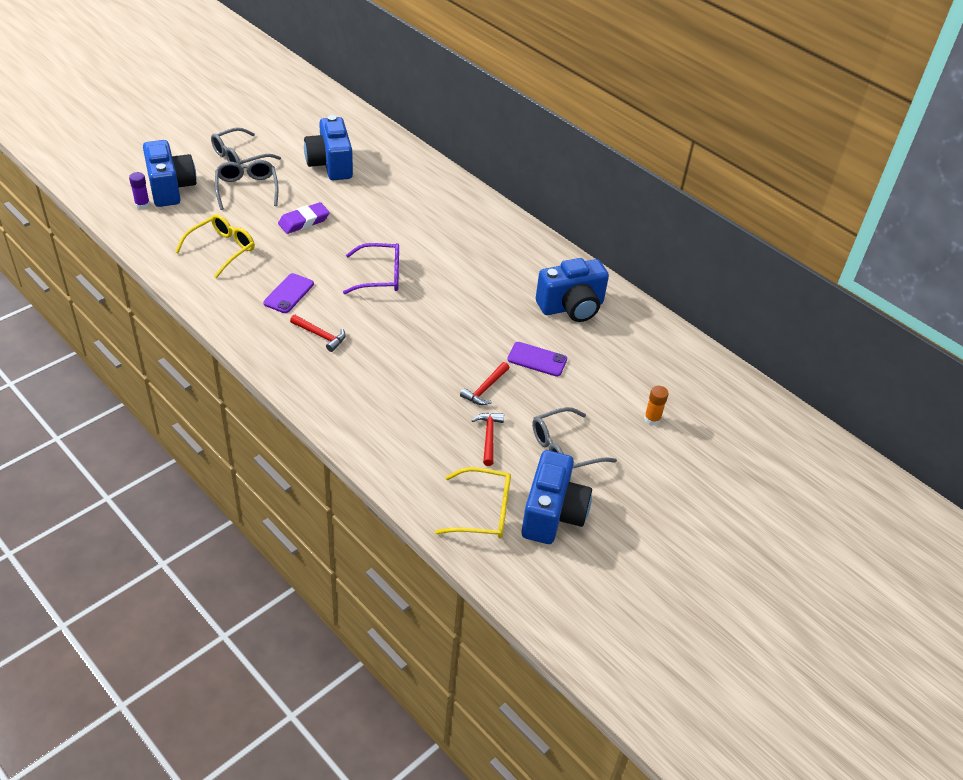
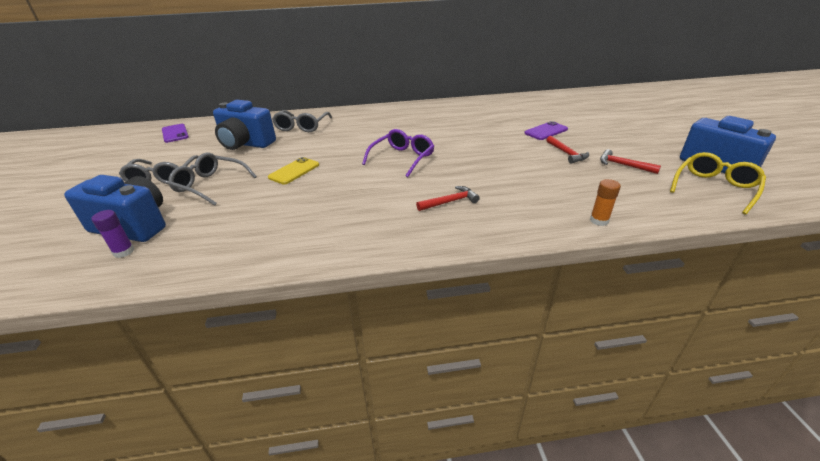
camera: 50 degrees left, 10 degrees down
yellow glasses [175,214,255,278] -> none
purple phone [263,273,314,313] -> purple phone moved to [162,124,189,143]
purple eraser [278,202,330,234] -> yellow phone [268,157,319,185]
grey glasses [532,407,617,468] -> grey glasses moved to [272,110,332,132]
blue camera [536,258,609,322] -> none
orange glue stick [644,386,669,426] -> orange glue stick moved to [590,179,621,226]

